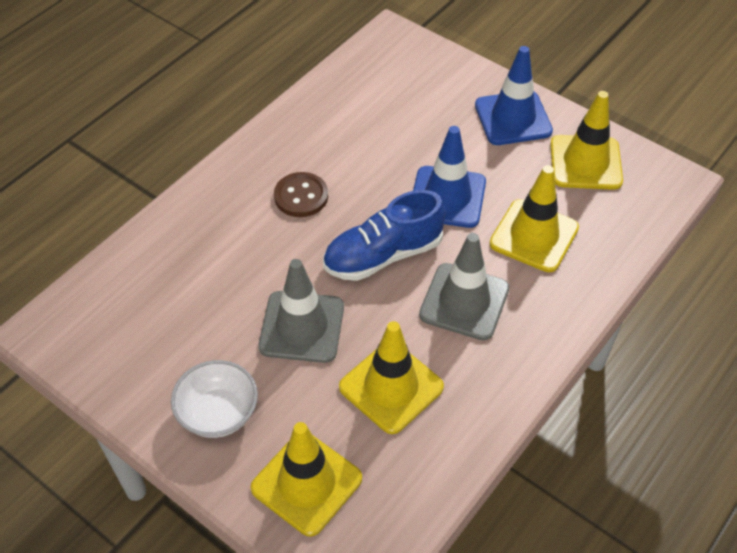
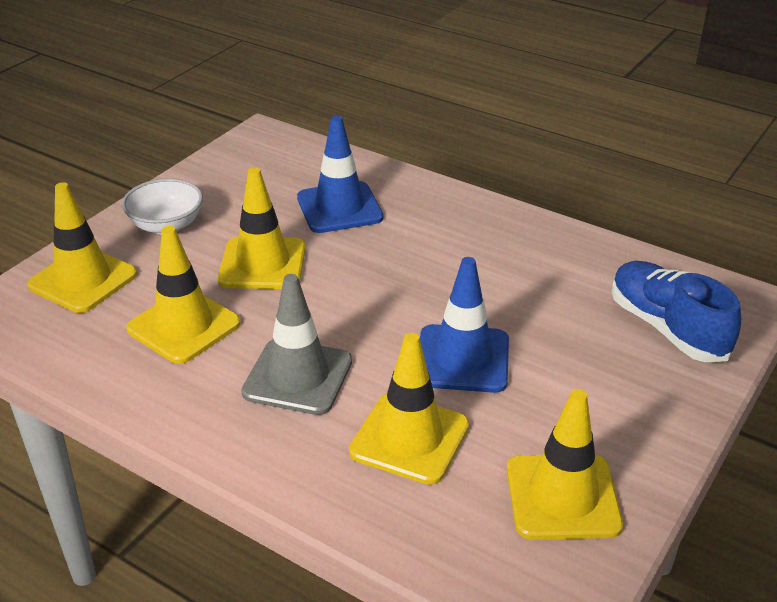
camera: 85 degrees right, 15 degrees down
grey traffic cone [258,259,344,363] -> yellow traffic cone [218,167,306,289]
brown button [274,172,328,217] -> none
blue shoe [323,190,446,281] -> blue shoe moved to [612,261,741,362]
blue traffic cone [475,46,553,145] -> blue traffic cone moved to [297,115,383,233]

